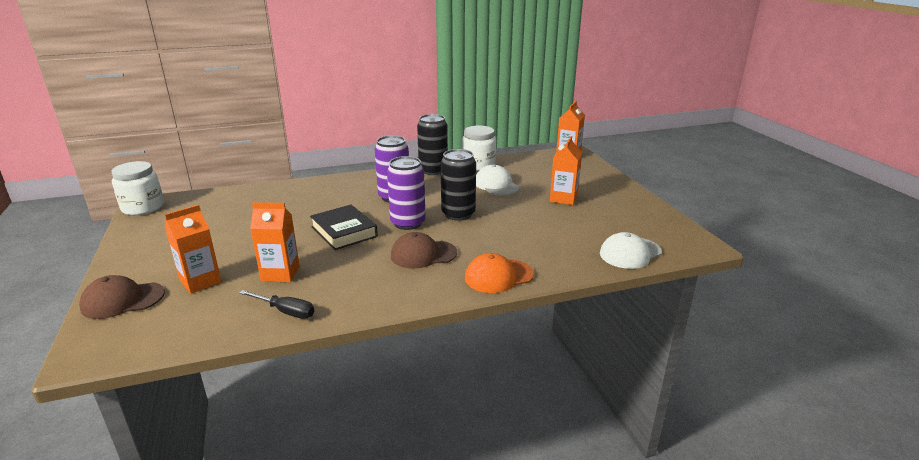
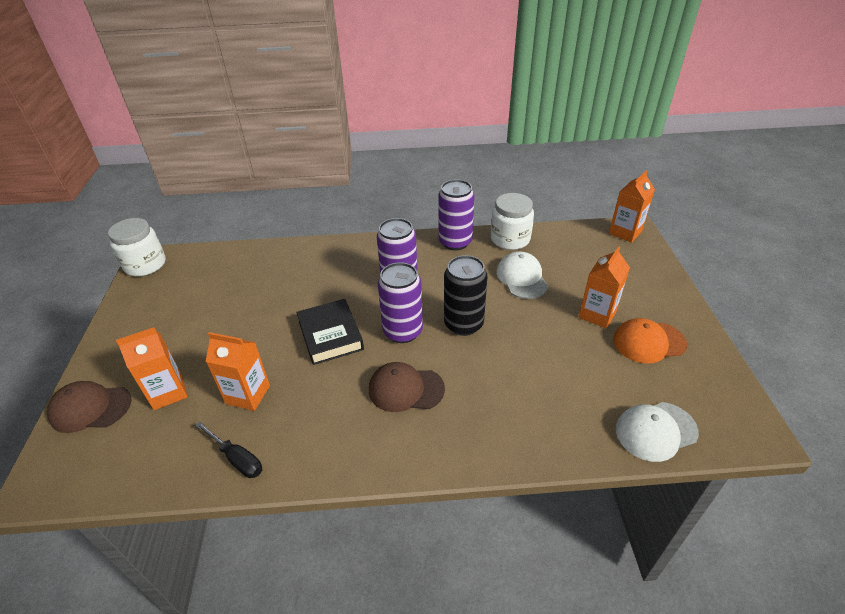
camera: 15 degrees right, 15 degrees up
black can [417,114,448,175] -> purple can [438,179,475,250]
orange cap [465,253,534,293] -> orange cap moved to [613,318,687,363]

